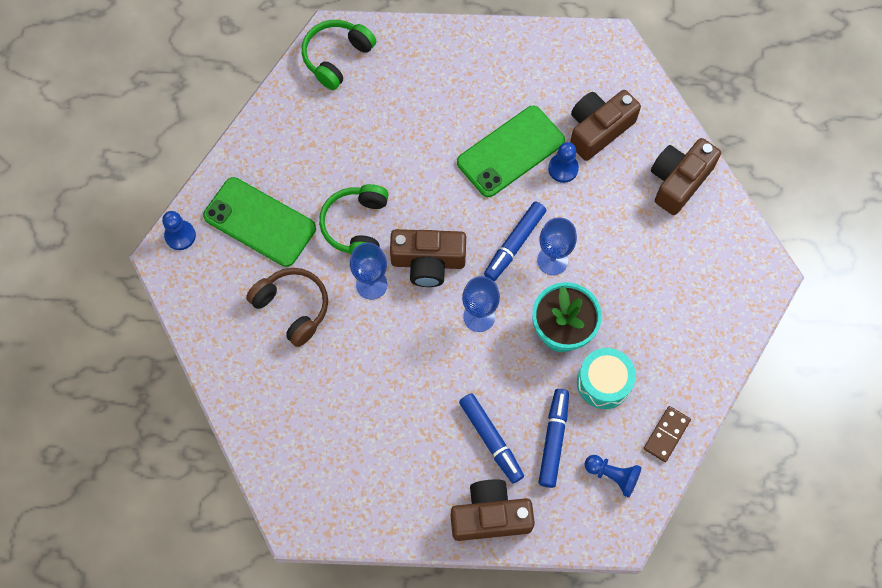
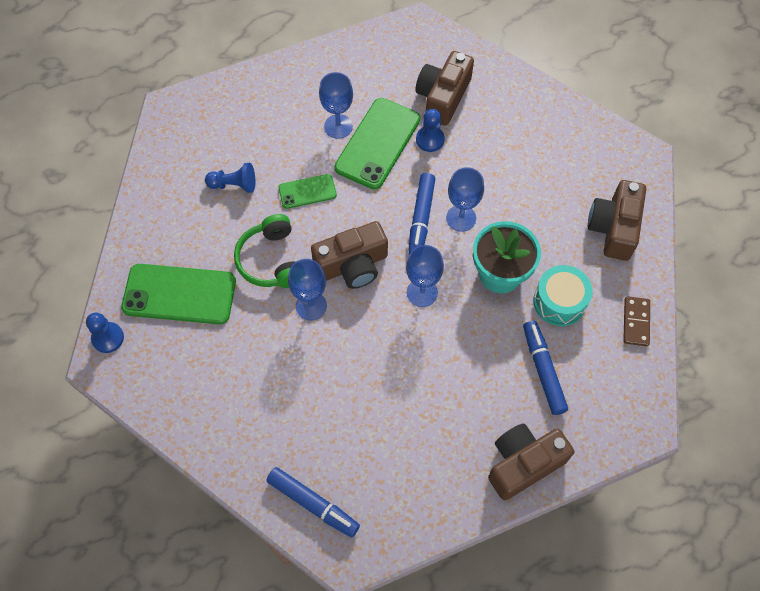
camera: 25 degrees left, 5 degrees down
brown headphones [246,268,328,347] -> none
green headphones [302,20,376,90] -> none
blue marker [459,393,524,483] -> blue marker moved to [266,467,360,537]
blue pawn [585,455,642,498] -> blue pawn moved to [205,163,255,193]
brown camera [651,138,721,215] -> brown camera moved to [588,180,646,261]
none -> green phone [278,174,337,209]
none -> blue goblet [319,72,353,139]

